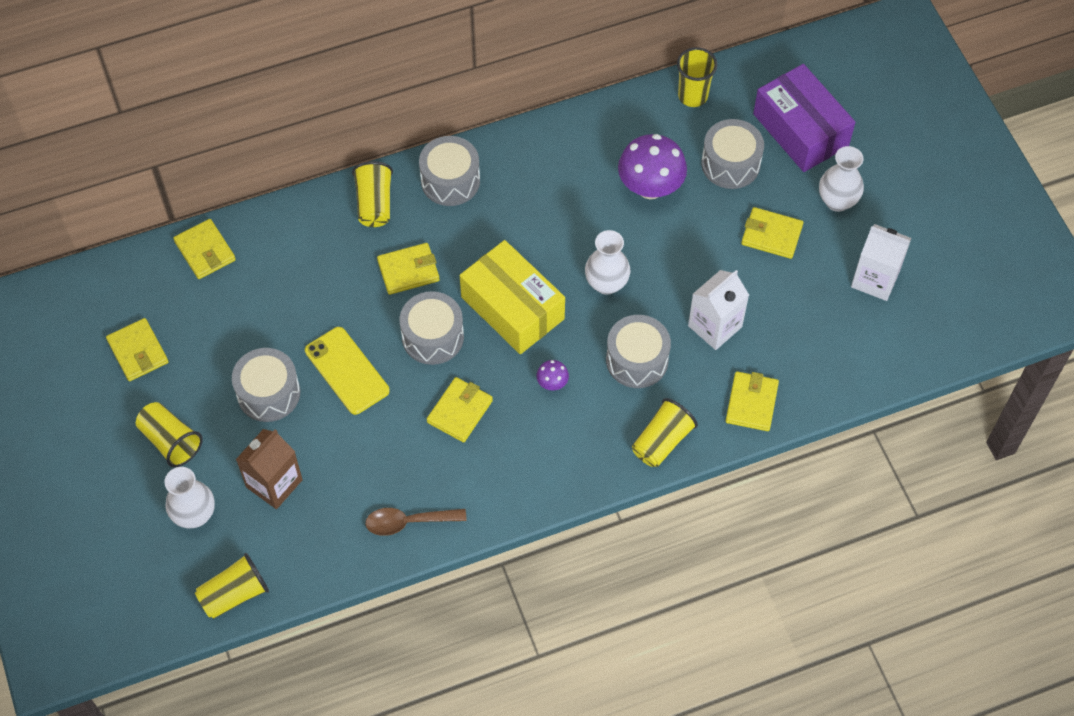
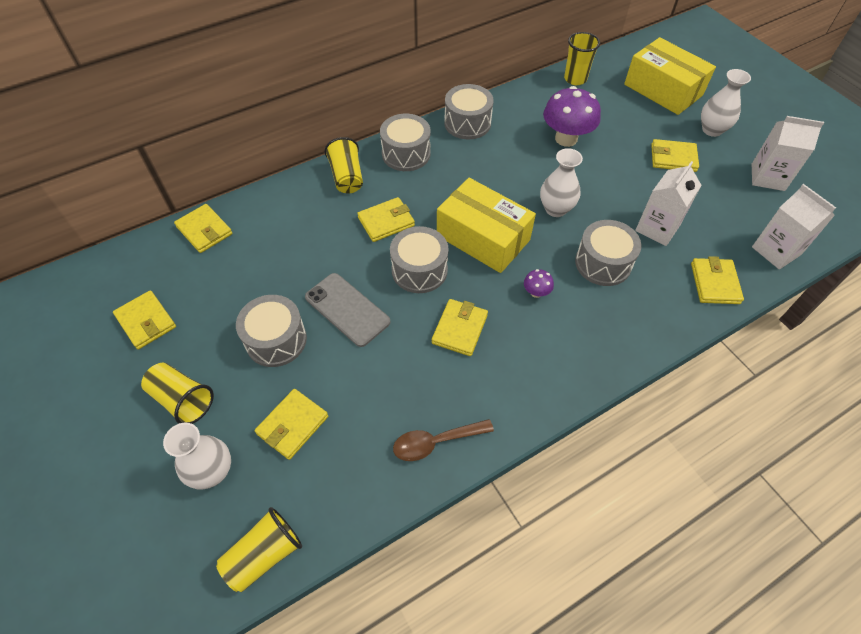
camera: 10 degrees left, 5 degrees down
brown carton [236,429,303,509] -> yellow wallet [255,389,328,460]
yellow phone [305,327,390,415] -> grey phone [305,273,391,347]
yellow cup [632,398,698,467] -> none
grey drum [701,119,764,189] -> grey drum moved to [444,84,494,139]
purple box [753,64,855,172] -> yellow box [624,37,716,115]
none -> white carton [752,184,836,269]

